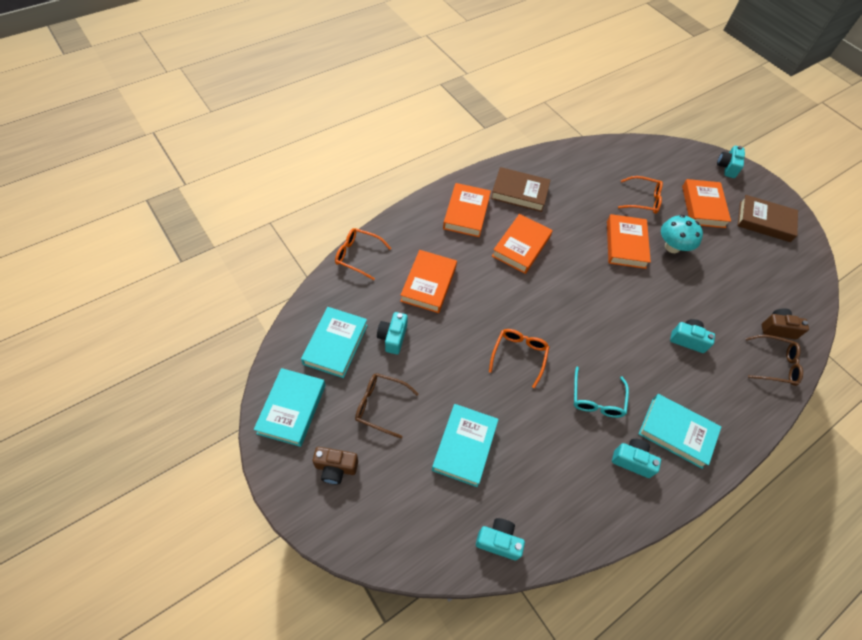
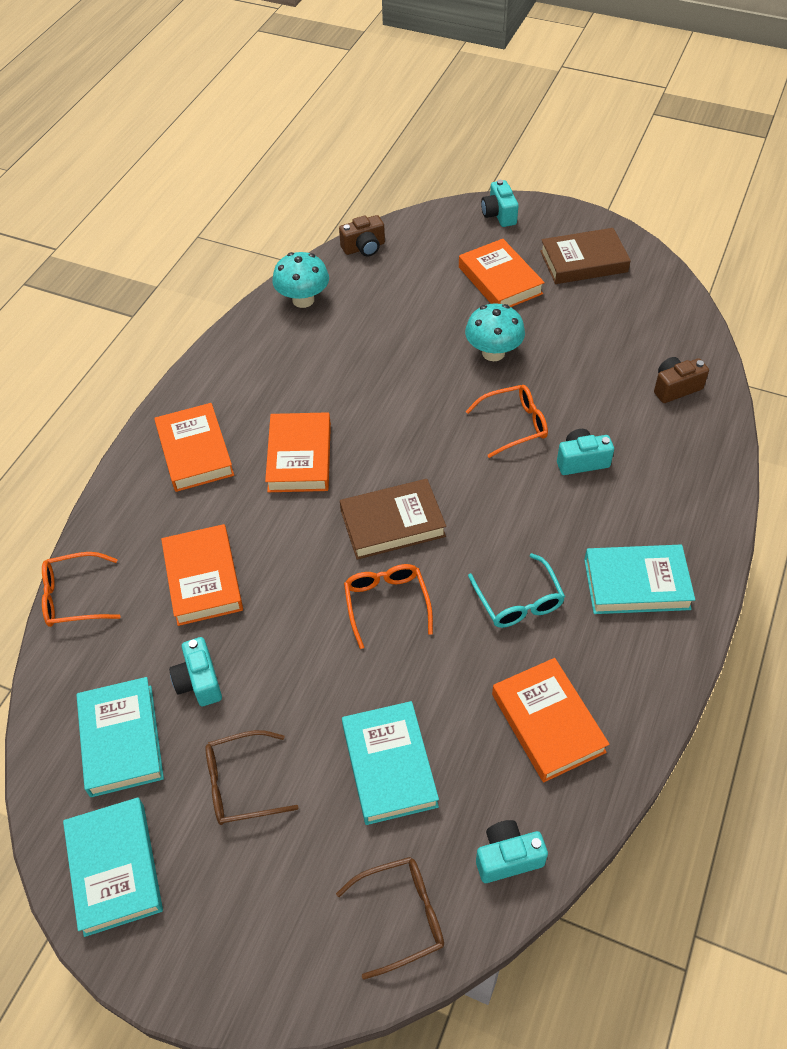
camera: 25 degrees left, 5 degrees down
brown camera [313,447,358,485] -> brown camera moved to [339,215,385,256]
brown book [491,167,551,212] -> brown book moved to [340,479,446,560]
orange book [607,214,651,269] -> orange book moved to [492,658,610,782]
turquoise camera [612,439,661,478] -> none
orange glasses [618,176,663,214] -> orange glasses moved to [465,385,548,458]
brown glasses [745,335,803,386] -> brown glasses moved to [336,857,444,979]
none -> turquoise mushroom [272,252,329,308]

